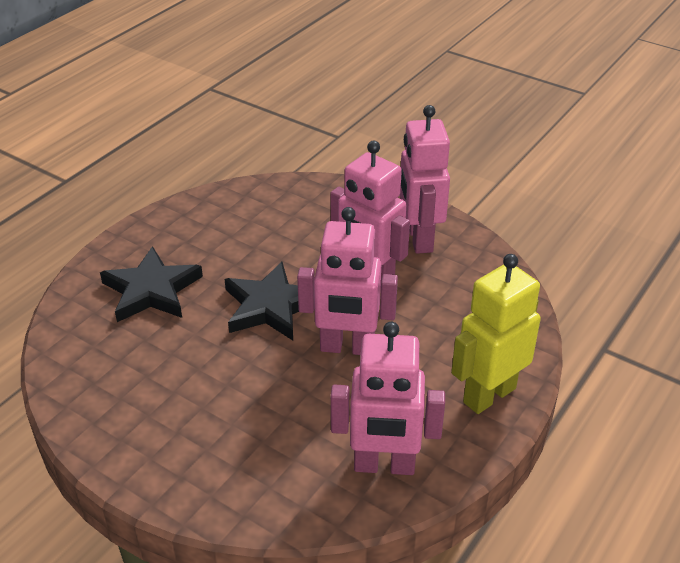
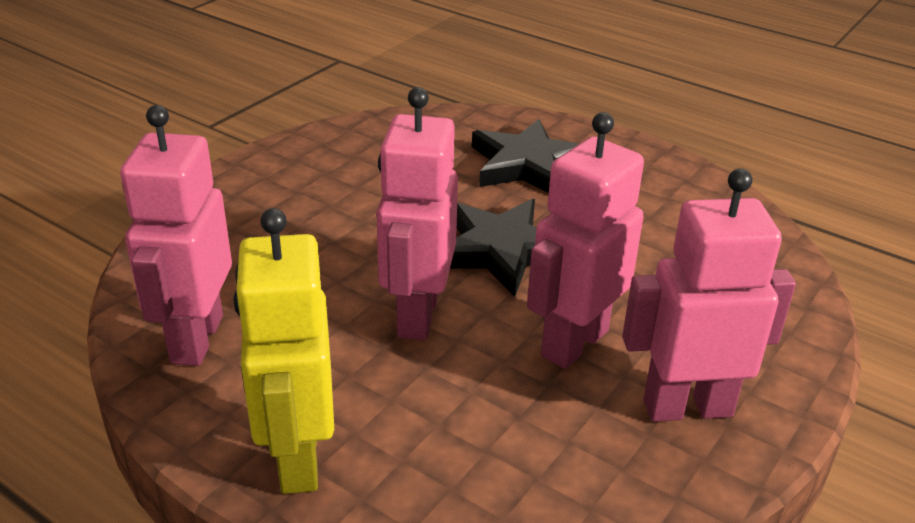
camera: 90 degrees right, 5 degrees down
yellow robot [451,254,541,414] -> yellow robot turned 150 degrees counterclockwise [233,208,334,494]

